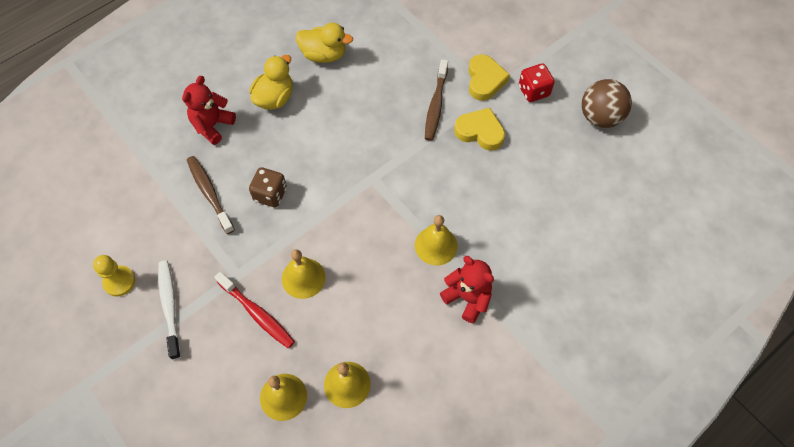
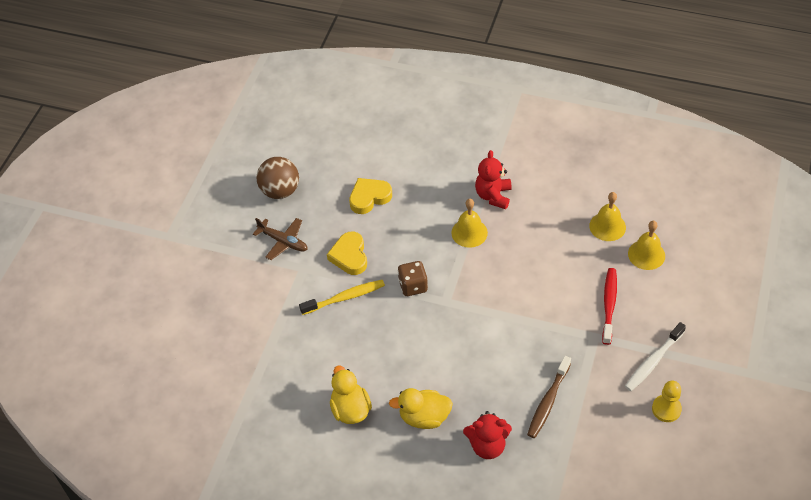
camera: 120 degrees left, 10 degrees down
brown dice [249,167,287,207] -> brown dice moved to [398,261,428,296]
yellow bell [282,249,325,299] -> none
brown toothbrush [425,60,448,141] -> yellow toothbrush [299,280,385,315]
yellow heart [468,54,510,101] -> yellow heart moved to [349,178,392,214]
red dice [519,64,555,102] -> brown plane [253,218,308,260]

